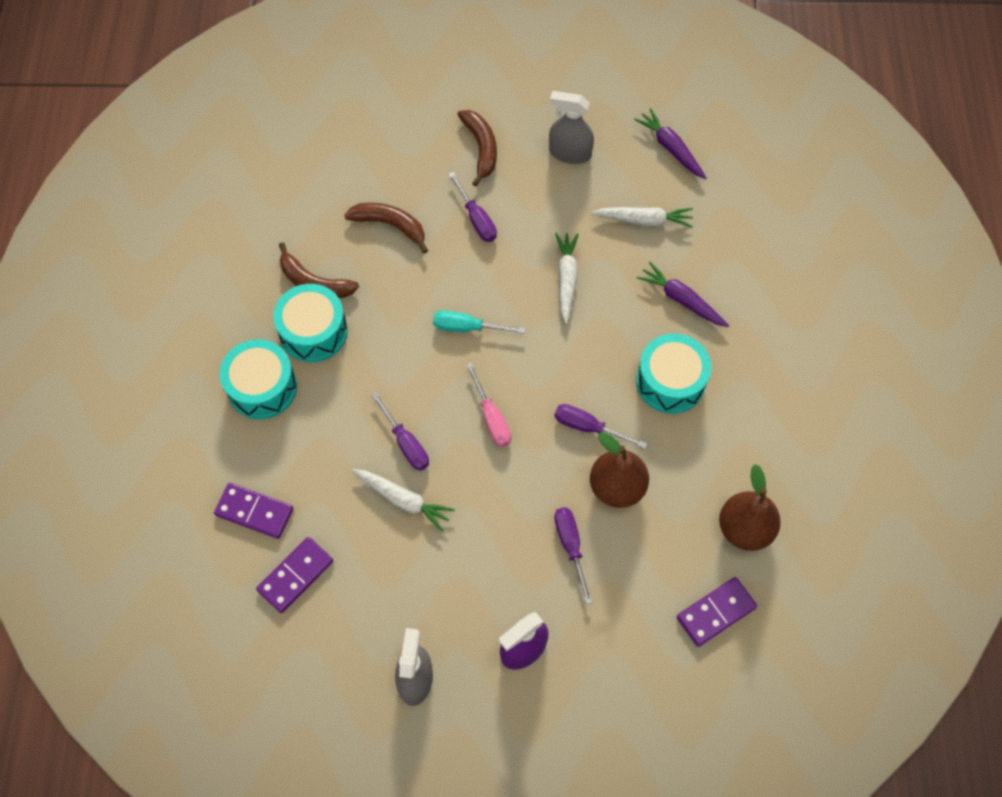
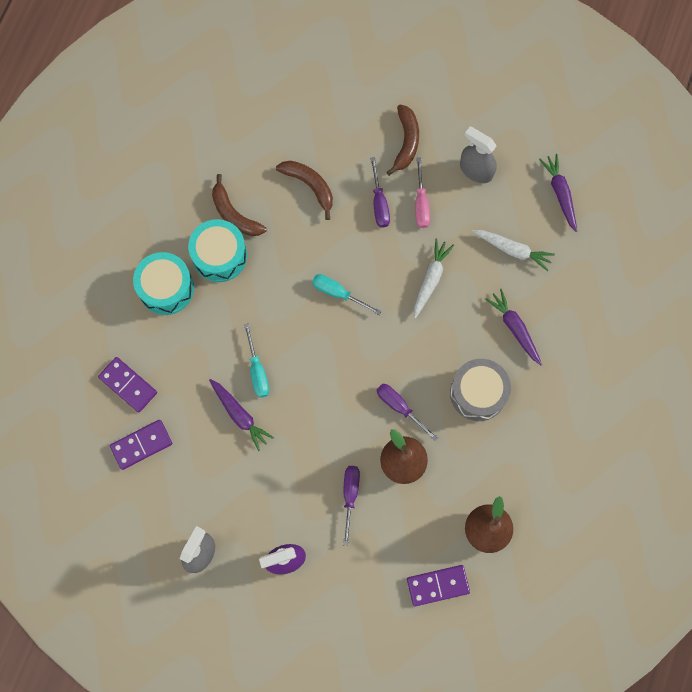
camera: 20 degrees right, 10 degrees up
white carrot [352,469,455,531] -> purple carrot [209,379,274,451]
purple screwdriver [371,392,429,471] -> turquoise screwdriver [244,323,269,398]
pink screwdriver [466,363,511,447] -> pink screwdriver moved to [415,157,430,228]
turquoise drum [636,334,711,414] -> grey drum [450,359,511,421]

